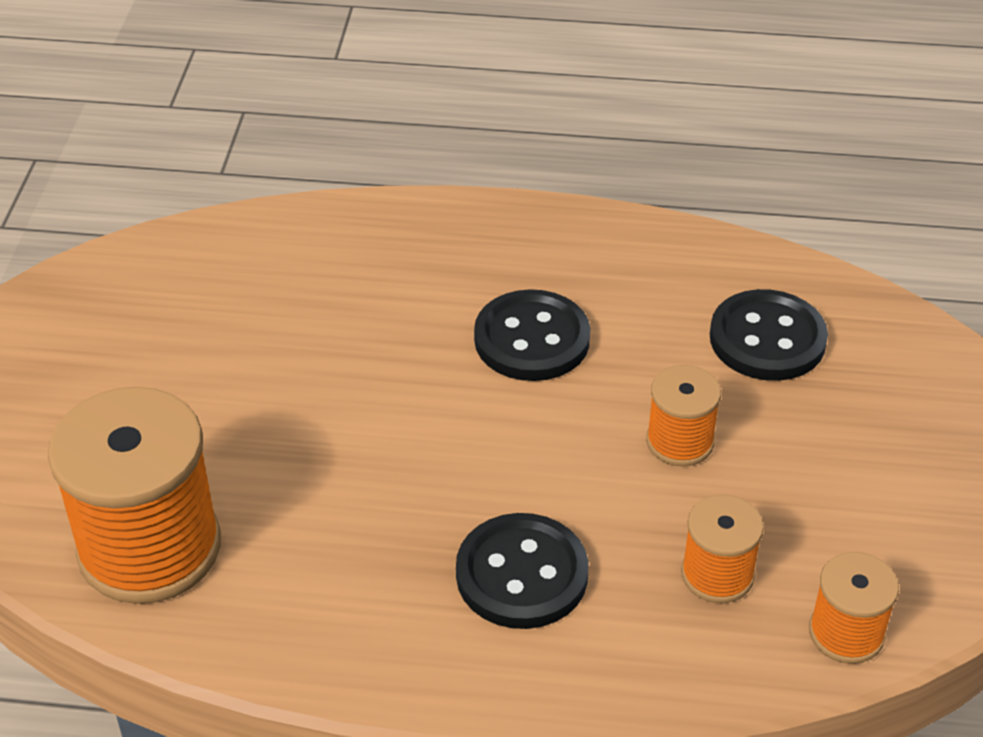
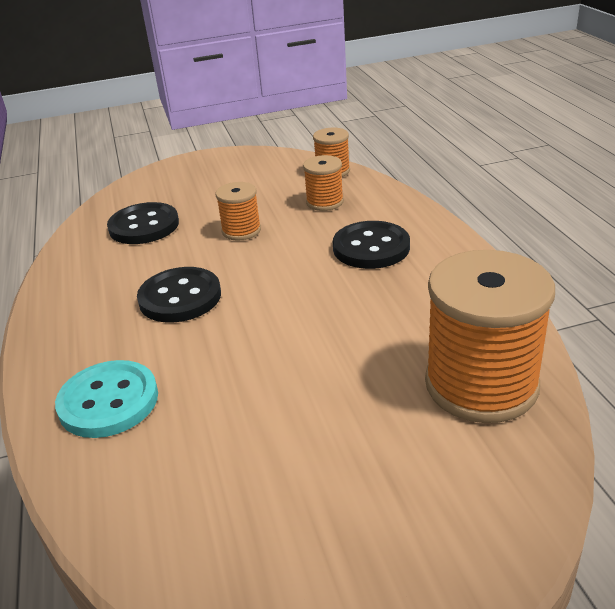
camera: 110 degrees left, 10 degrees down
none -> turquoise button [55,360,158,438]

